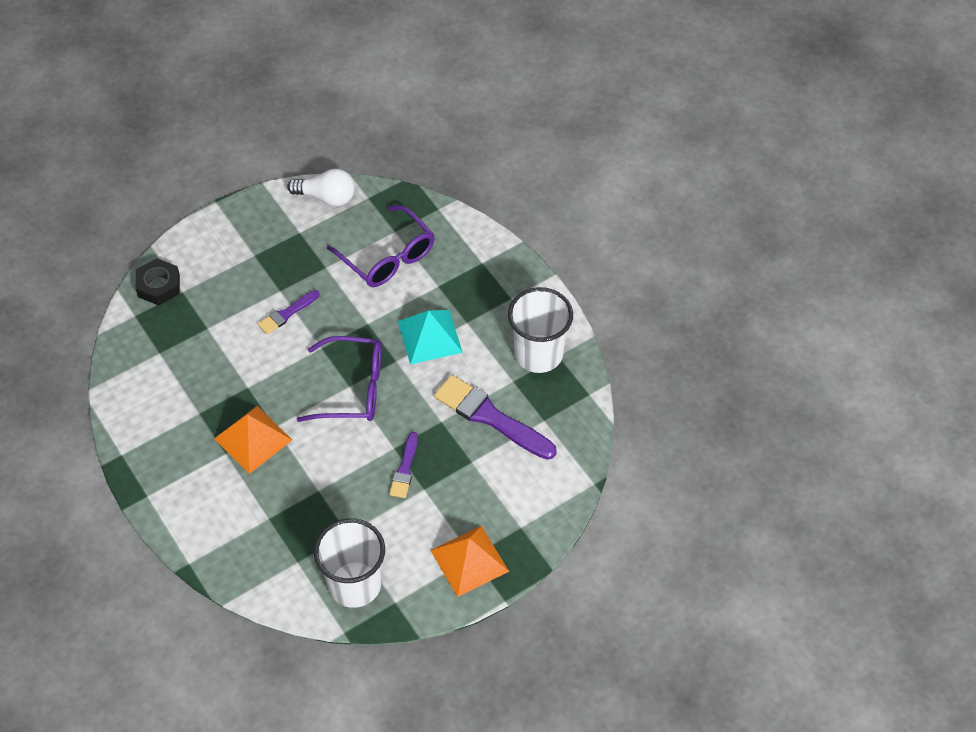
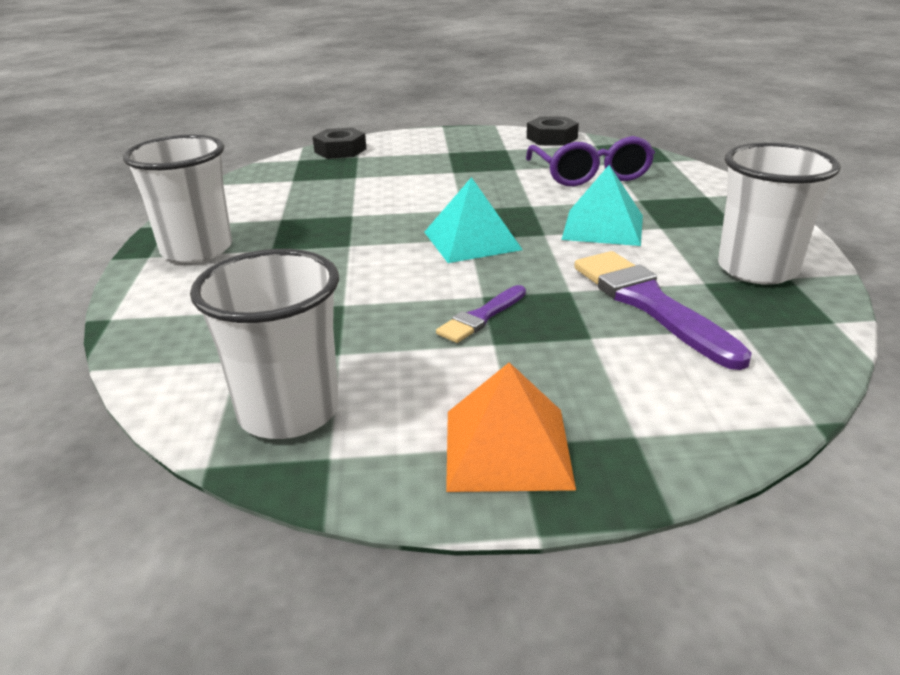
camera: 30 degrees right, 25 degrees down
orange pyramid [214,406,292,474] -> none
purple brush [258,290,320,334] -> none
white light bulb [287,169,355,206] -> black nut [527,117,579,146]
purple glasses [297,336,382,422] -> turquoise pyramid [424,177,523,263]
none -> white cup [123,135,232,263]

